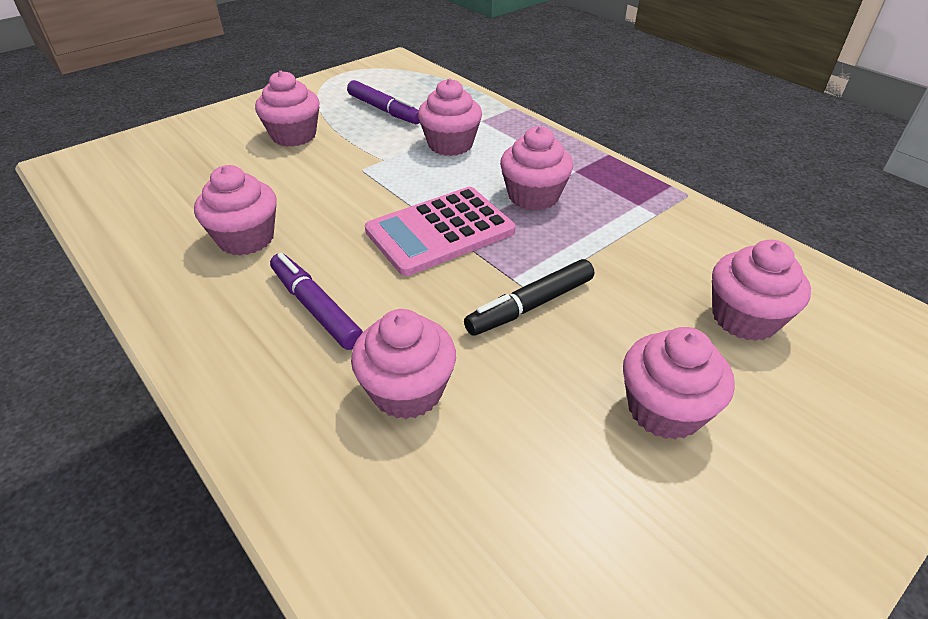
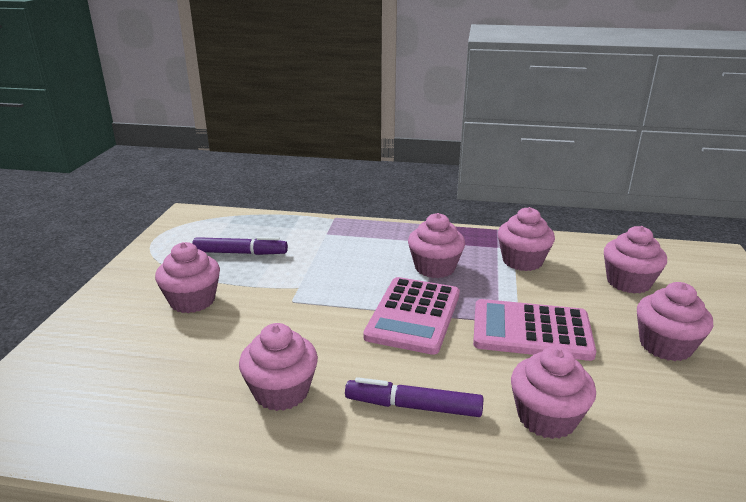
camera: 40 degrees left, 15 degrees down
pink cupcake [418,79,482,156] -> pink cupcake moved to [498,207,555,271]
black marker [464,259,594,336] -> pink calculator [473,299,596,361]

